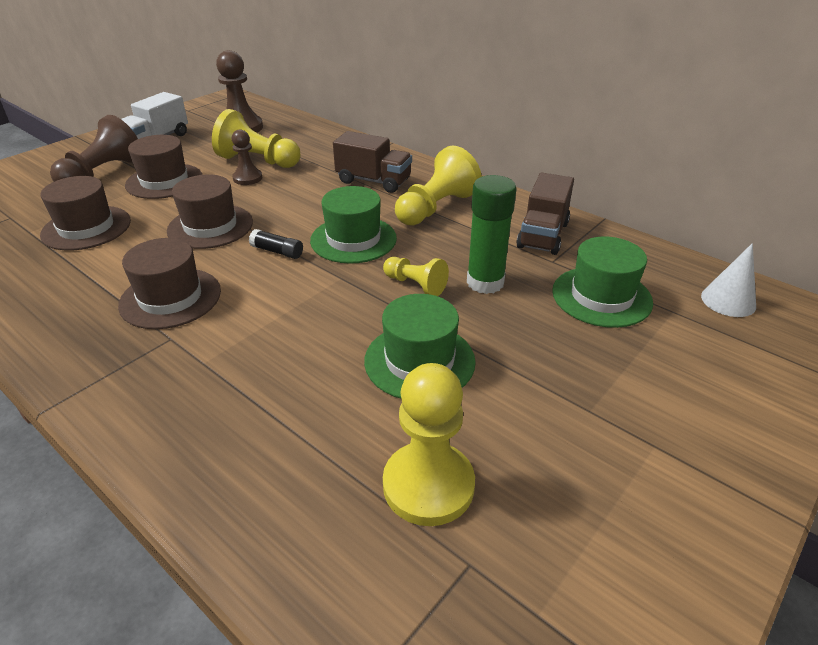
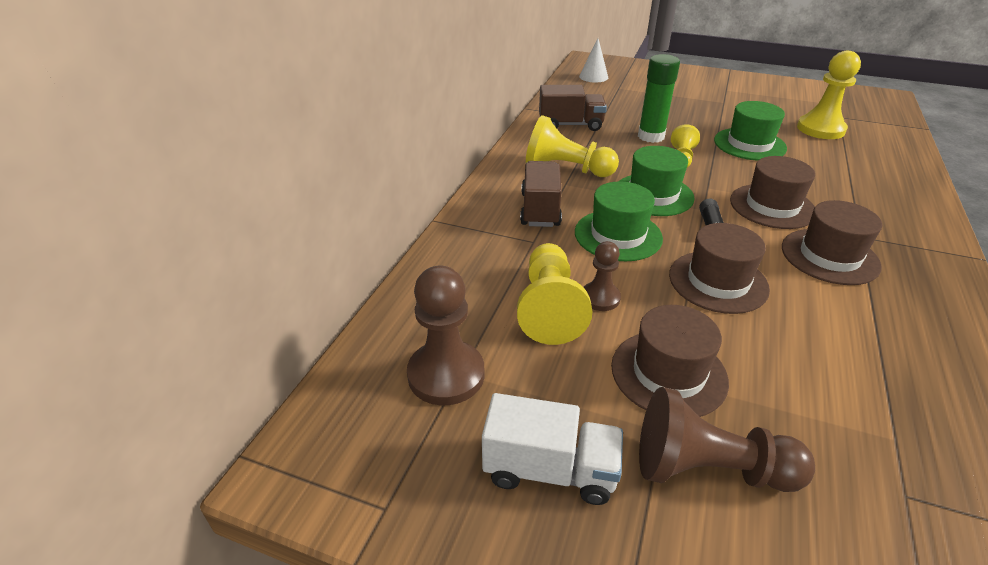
camera: 110 degrees left, 0 degrees up
brown hat [40,176,131,250] -> brown hat moved to [730,156,815,229]
green hat [552,236,653,328] -> green hat moved to [575,181,663,261]

